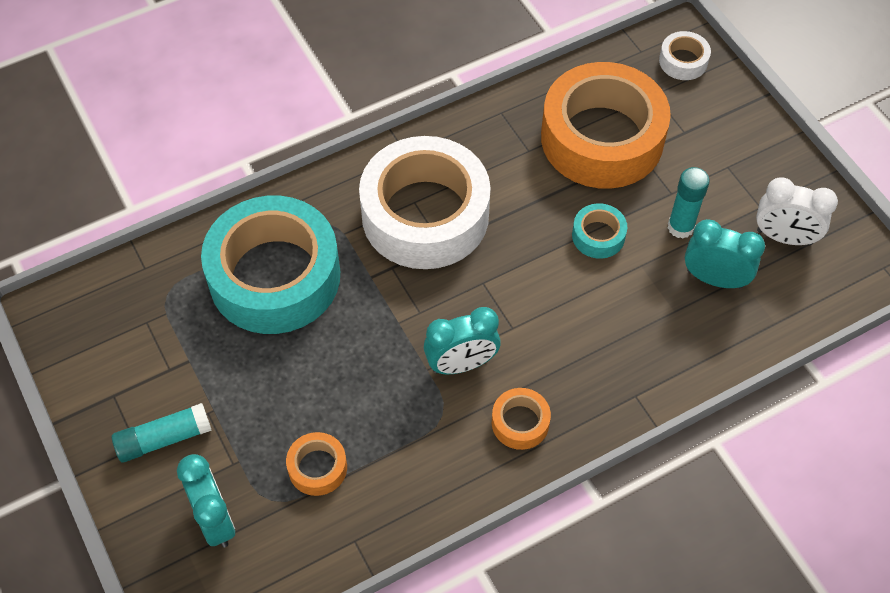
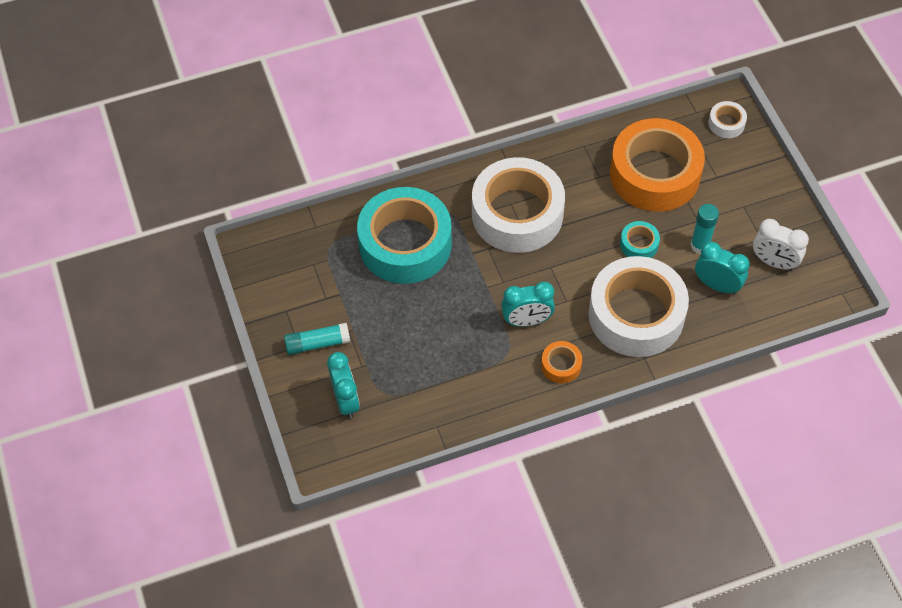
camera: 10 degrees right, 0 degrees up
orange tape [286,432,347,496] -> none
none -> white tape [589,256,689,357]

